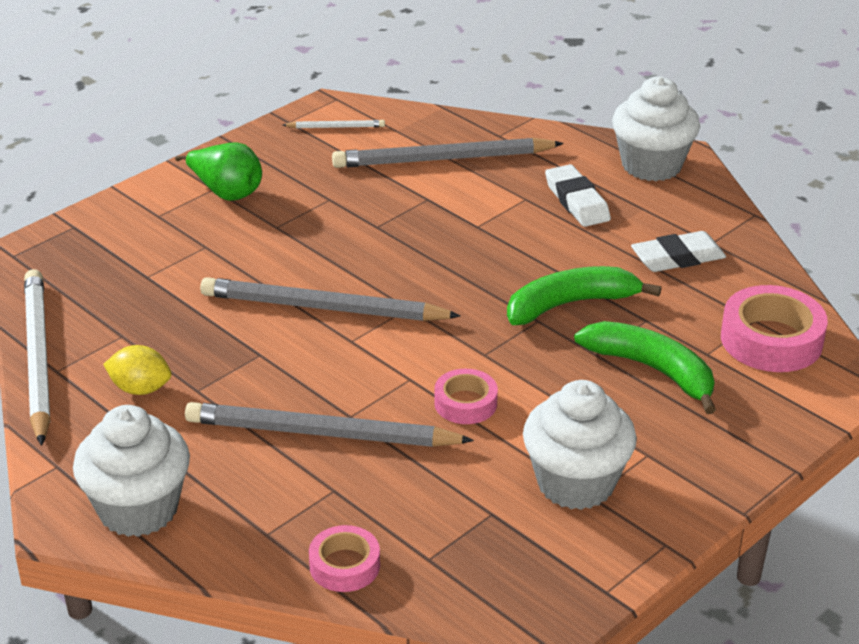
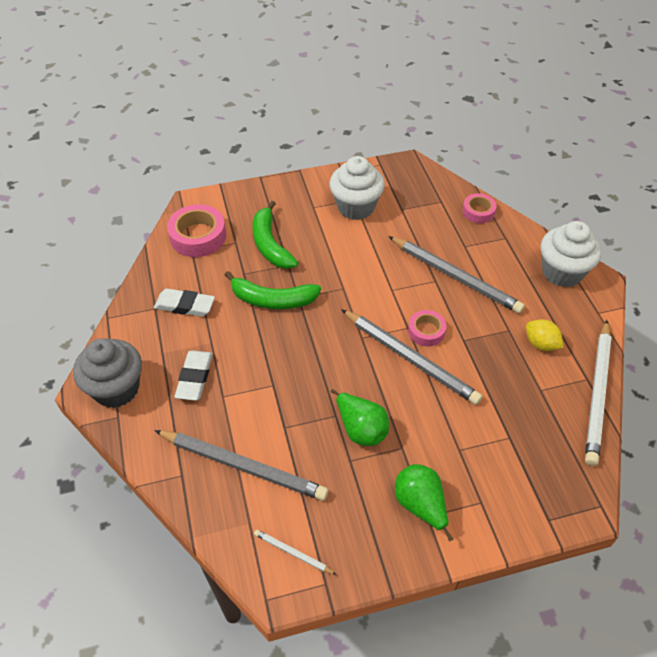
camera: 150 degrees left, 15 degrees up
pink tape [434,369,498,424] -> pink tape moved to [408,310,446,346]
white cupcake [612,76,700,181] -> grey cupcake [73,338,142,408]
none -> green pear [331,389,389,446]

